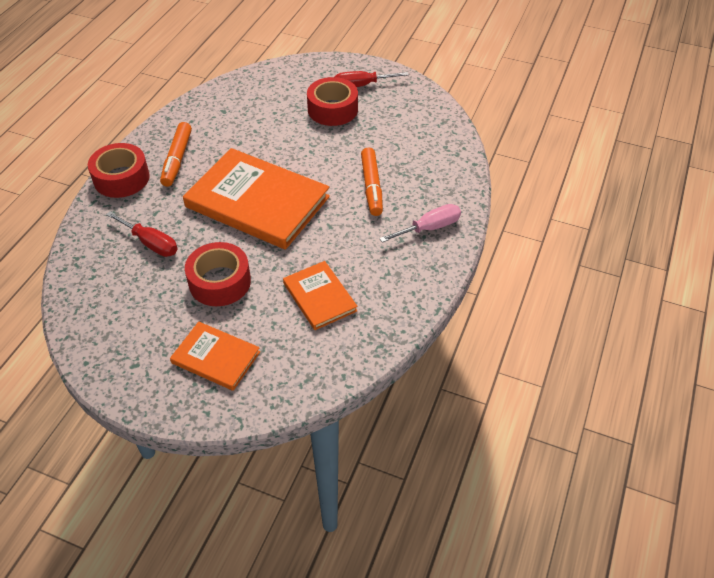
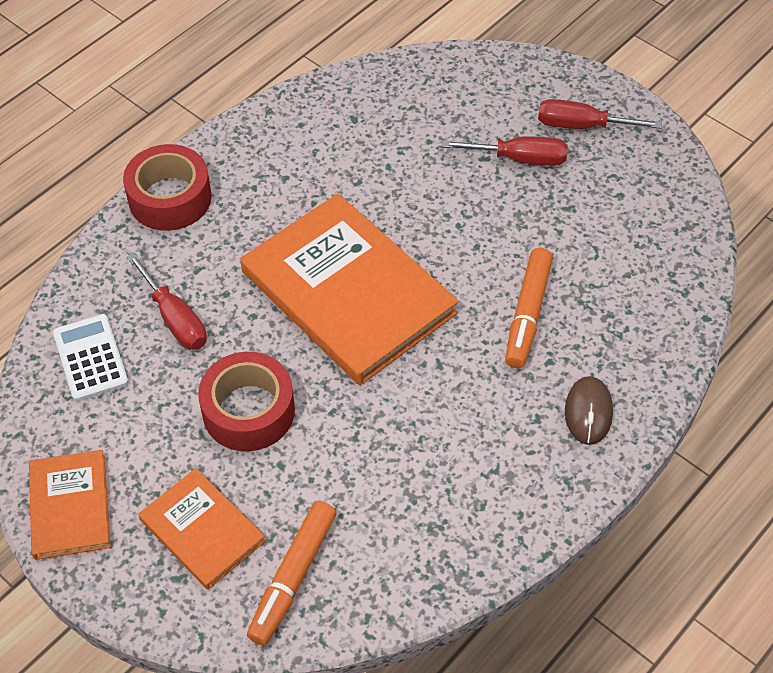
camera: 20 degrees right, 5 degrees up
orange marker [160,122,192,187] -> orange marker moved to [247,501,336,645]
orange book [283,261,358,330] -> orange book moved to [29,450,110,560]
red tape [307,77,358,126] -> red screwdriver [442,136,568,166]
pink screwdriver [379,204,461,243] -> brown mouse [565,376,613,445]
none -> white calculator [53,314,129,401]

